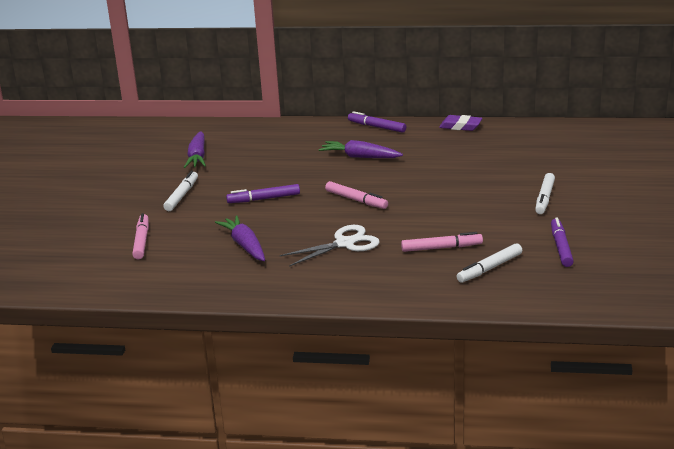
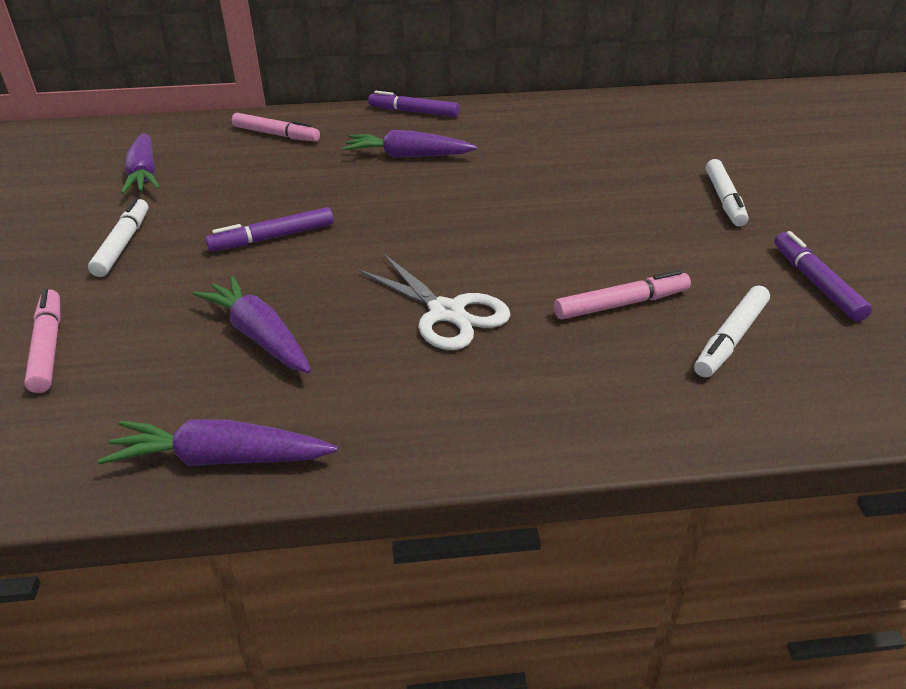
camera: 15 degrees left, 10 degrees up
white scissors [280,225,380,267] -> white scissors turned 90 degrees clockwise [357,254,511,350]
pink marker [325,181,388,209] -> pink marker moved to [232,113,320,142]
purple eraser [439,115,482,131] -> none
none -> purple carrot [98,419,338,466]

